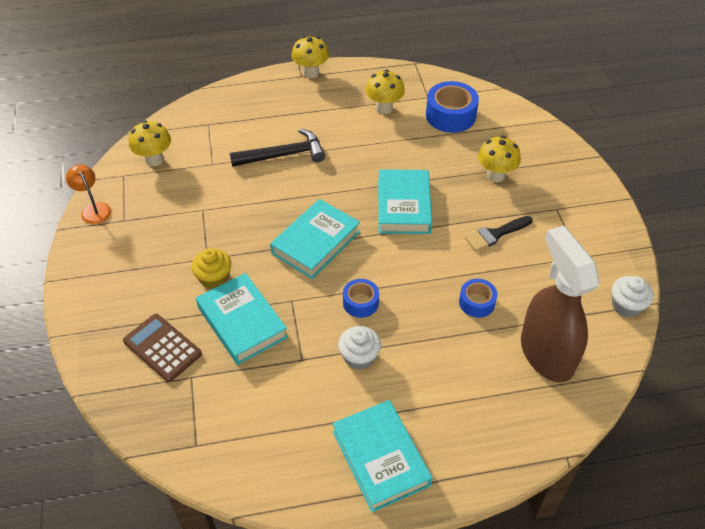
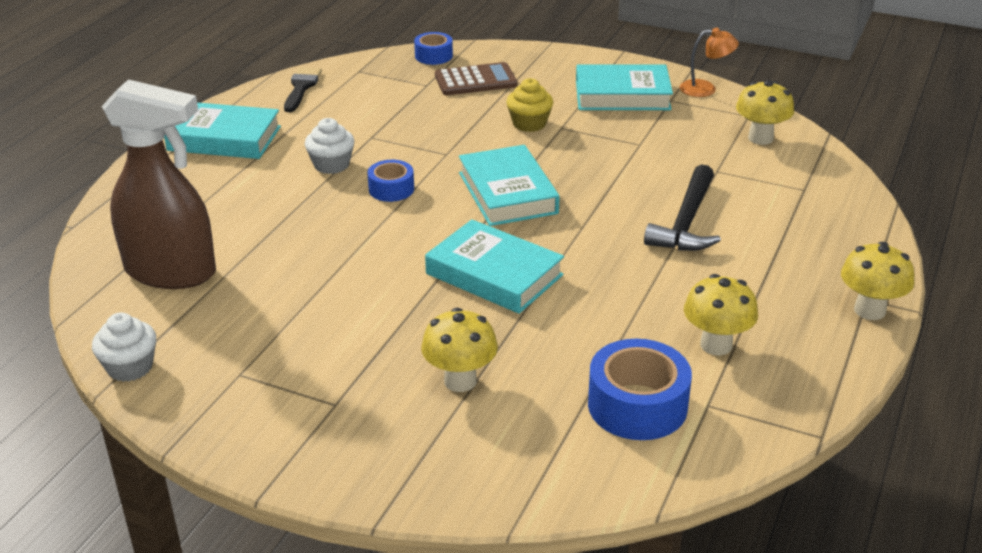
camera: 125 degrees right, 15 degrees down
turquoise book [196,273,288,365] -> turquoise book moved to [576,64,673,110]
blue tape [459,279,497,318] -> blue tape moved to [414,32,453,65]
black brush [465,216,533,251] -> black brush moved to [284,67,322,112]

